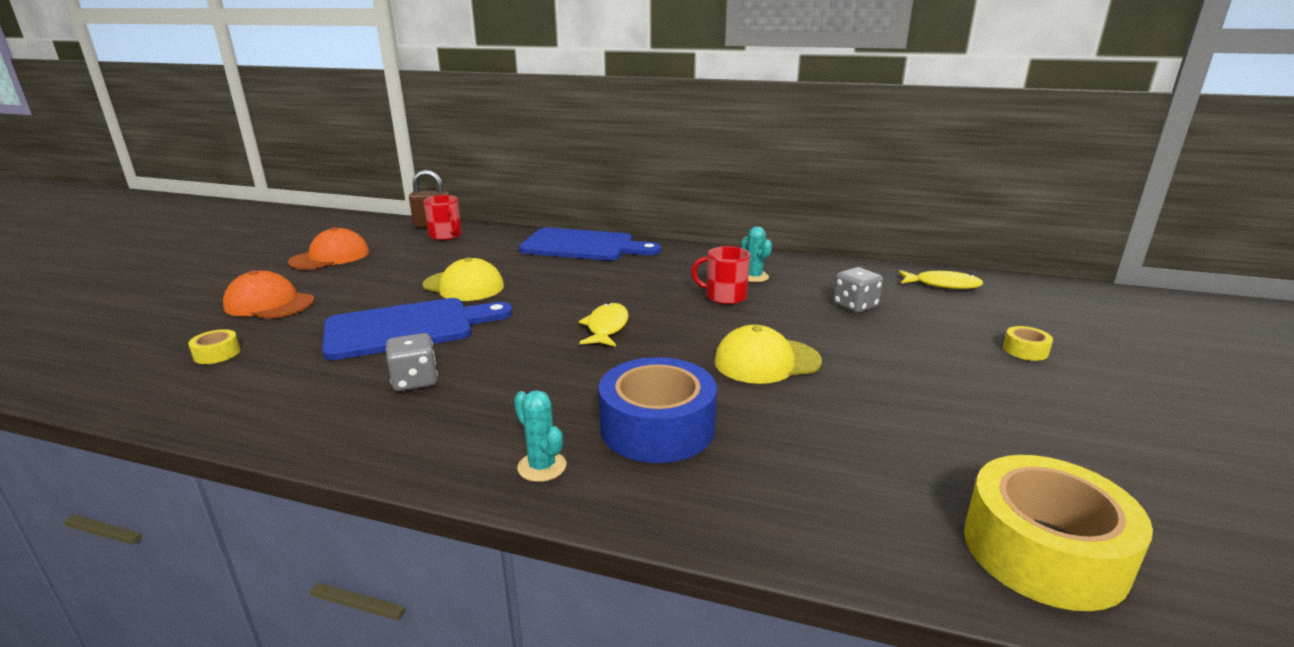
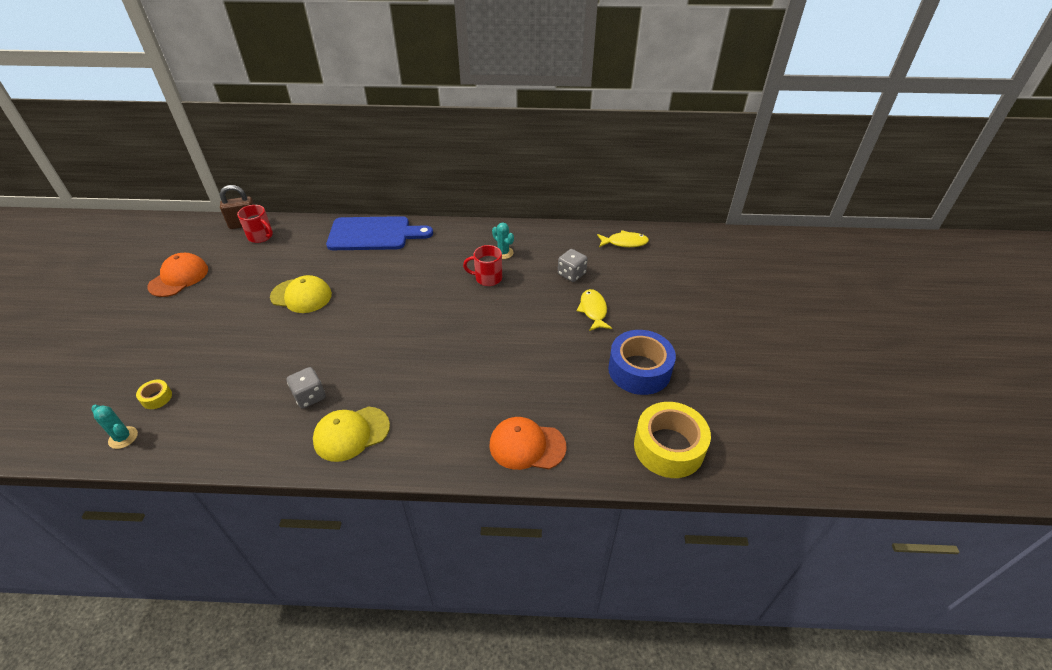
camera: 15 degrees left, 20 degrees up
orange cap [223,270,314,319] -> orange cap moved to [489,417,566,470]
blue cutting board [322,298,513,360] -> none
turquoise cactus [514,390,567,482] -> turquoise cactus moved to [91,405,138,449]
yellow fish [579,303,629,347] -> yellow fish moved to [577,289,612,331]
blue tape [599,357,717,463] -> blue tape moved to [608,330,676,395]
yellow cap [714,325,822,384] -> yellow cap moved to [313,407,390,462]
yellow tape [1003,326,1053,361] -> none

